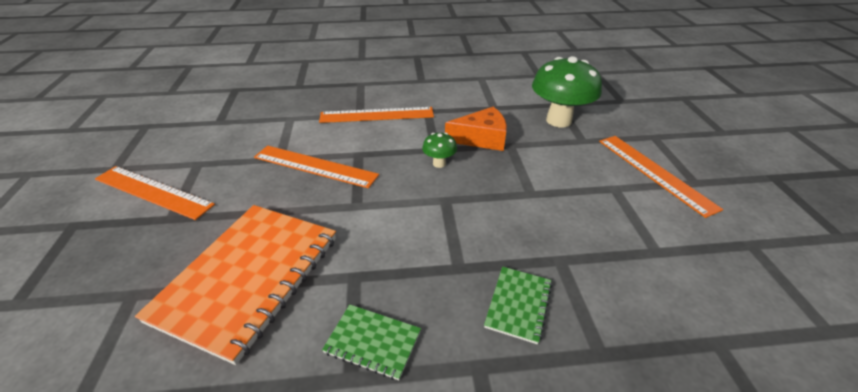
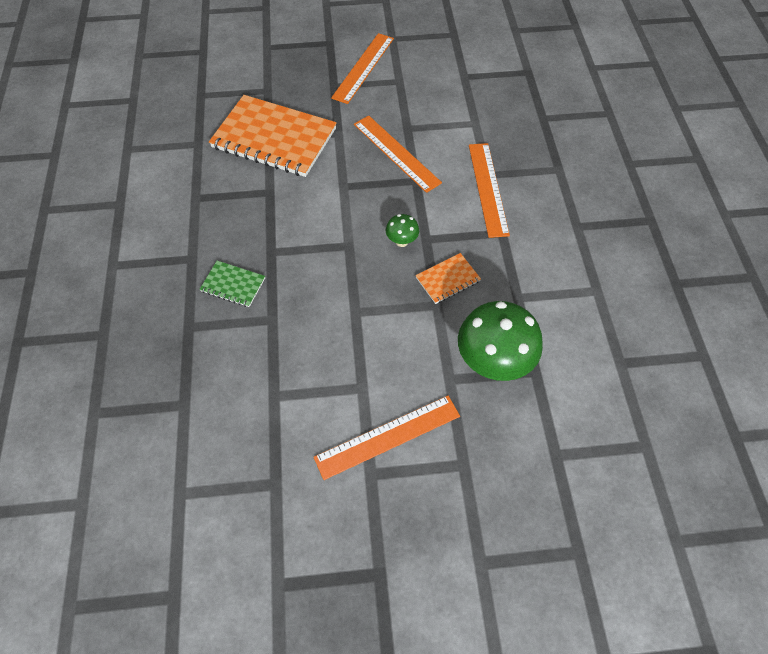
camera: 90 degrees right, 20 degrees up
orange ruler [254,146,379,188] -> orange ruler turned 60 degrees counterclockwise [354,115,442,193]
green notebook [322,304,421,380] -> none
orange cheese [445,107,507,151] -> orange notebook [416,253,481,304]

